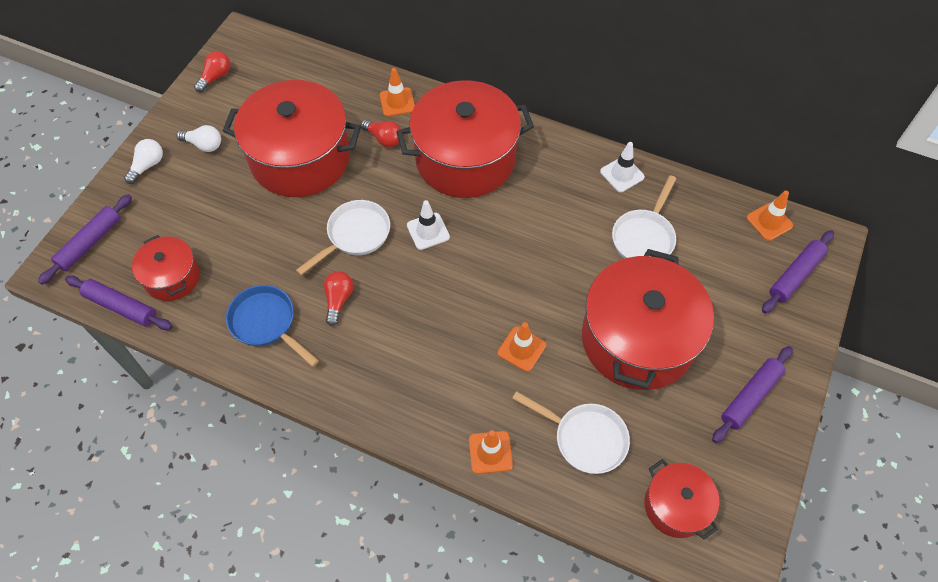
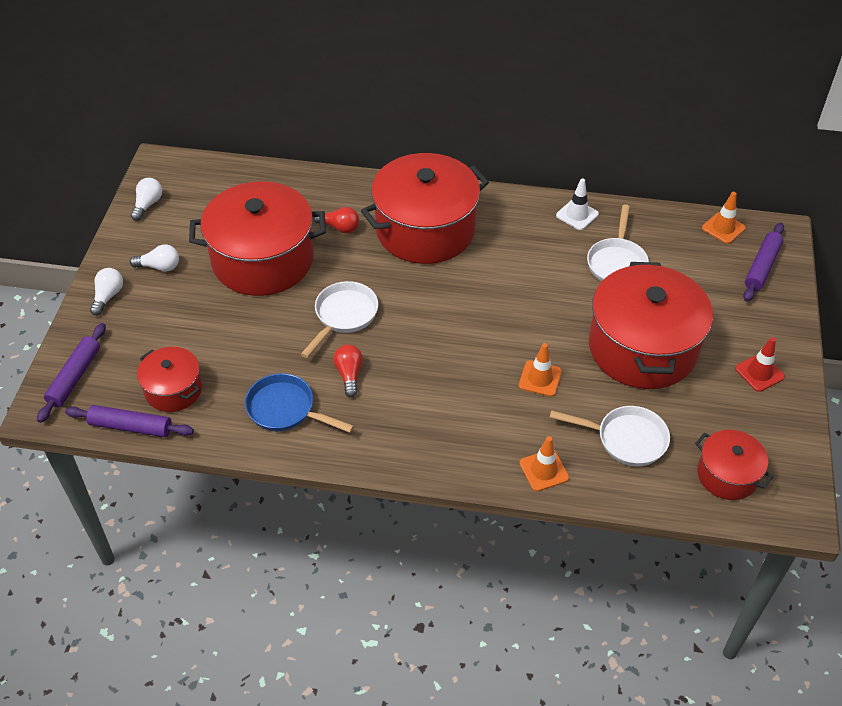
camera: 15 degrees left, 10 degrees down
red light bulb [194,51,230,92] -> white light bulb [131,178,162,221]
orange traffic cone [380,68,415,116] -> none
white traffic cone [407,200,450,250] -> none
purple rolling pin [712,346,793,443] -> red traffic cone [735,337,785,392]

